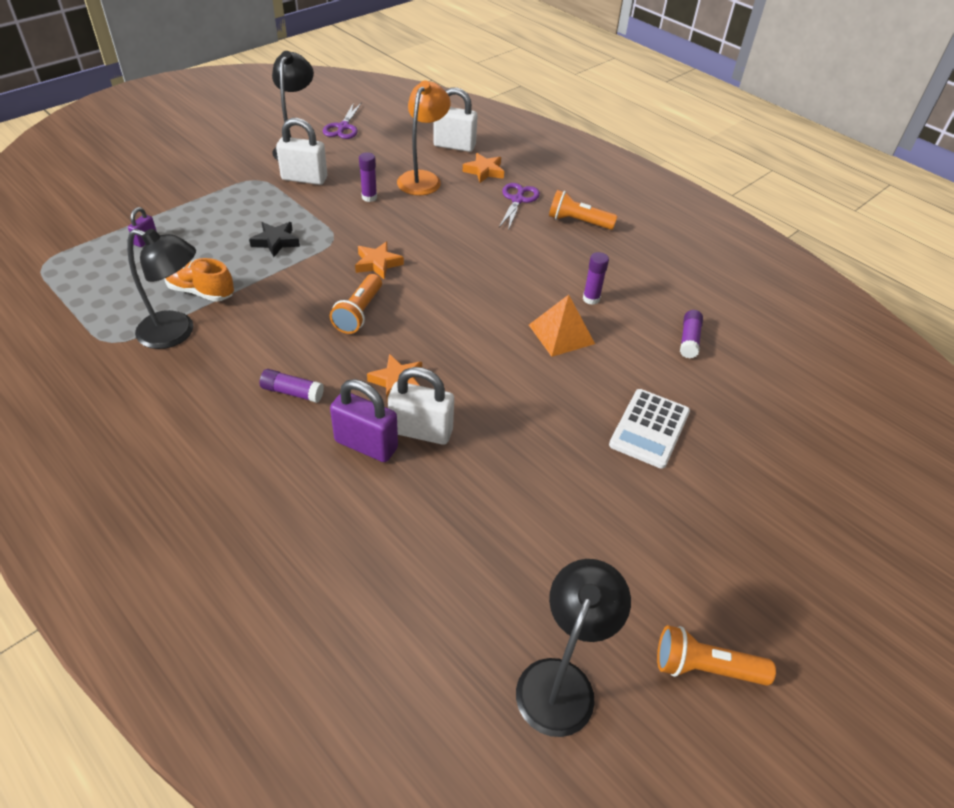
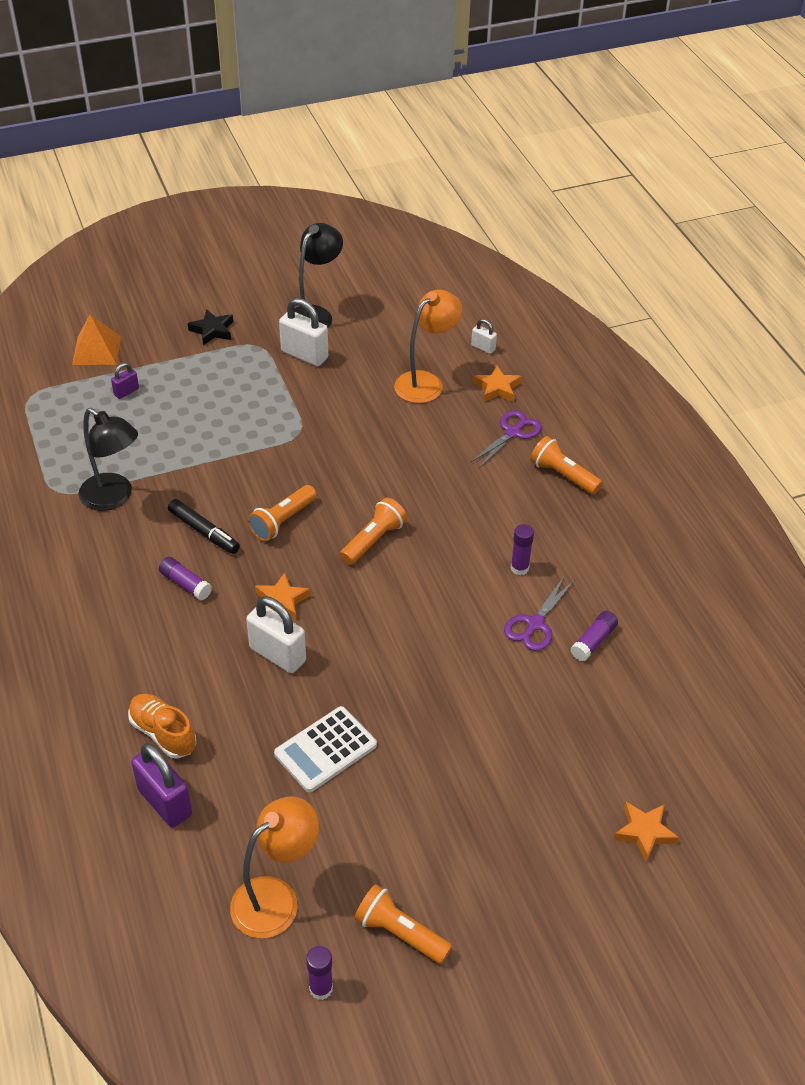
camera: 25 degrees right, 0 degrees up
orange shoe [164,258,234,302] -> orange shoe moved to [128,694,196,758]
black star [249,222,300,257] -> black star moved to [188,309,233,345]
purple scissors [323,102,362,139] -> purple scissors moved to [504,577,575,651]
purple padlock [330,379,398,462] -> purple padlock moved to [131,743,192,828]
orange star [355,242,404,279] -> orange star moved to [613,802,679,863]
purple glue stick [359,152,377,202] -> purple glue stick moved to [306,946,333,1000]
white padlock [433,87,477,152] -> white padlock [471,319,497,354], size x0.52
black lamp [516,559,631,737] -> orange lamp [230,796,319,938]
orange pyramid [529,295,595,357] -> orange pyramid moved to [72,315,121,365]
white calculator [609,389,690,469] -> white calculator moved to [274,706,377,792]
none -> black marker [168,499,240,554]
none -> orange flashlight [340,498,407,565]

